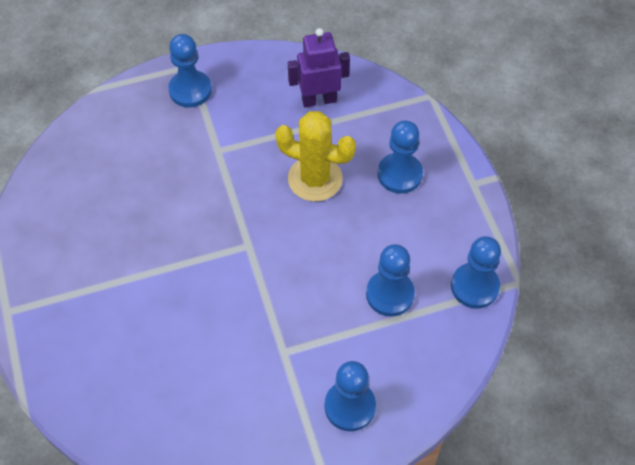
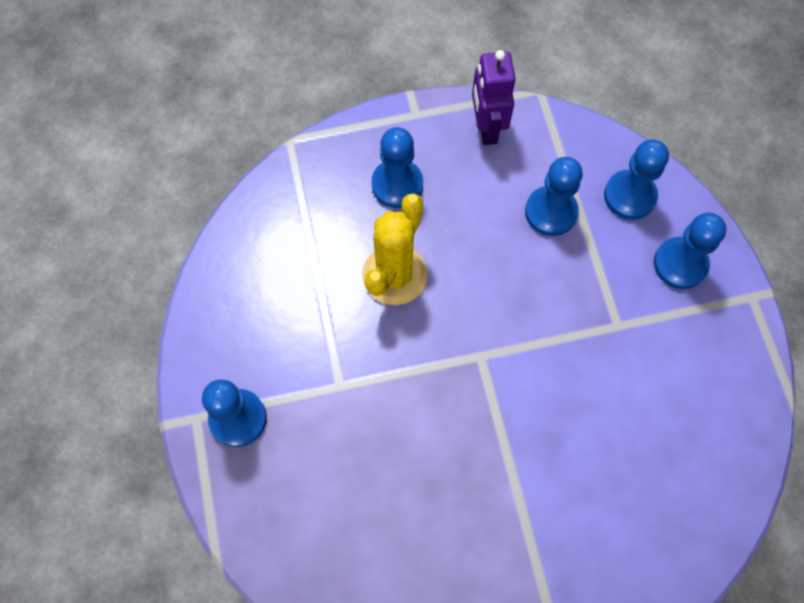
camera: 85 degrees left, 10 degrees up
purple robot [288,28,350,107] -> purple robot moved to [472,50,516,145]
blue pawn [451,236,501,308] -> blue pawn moved to [604,139,669,220]

